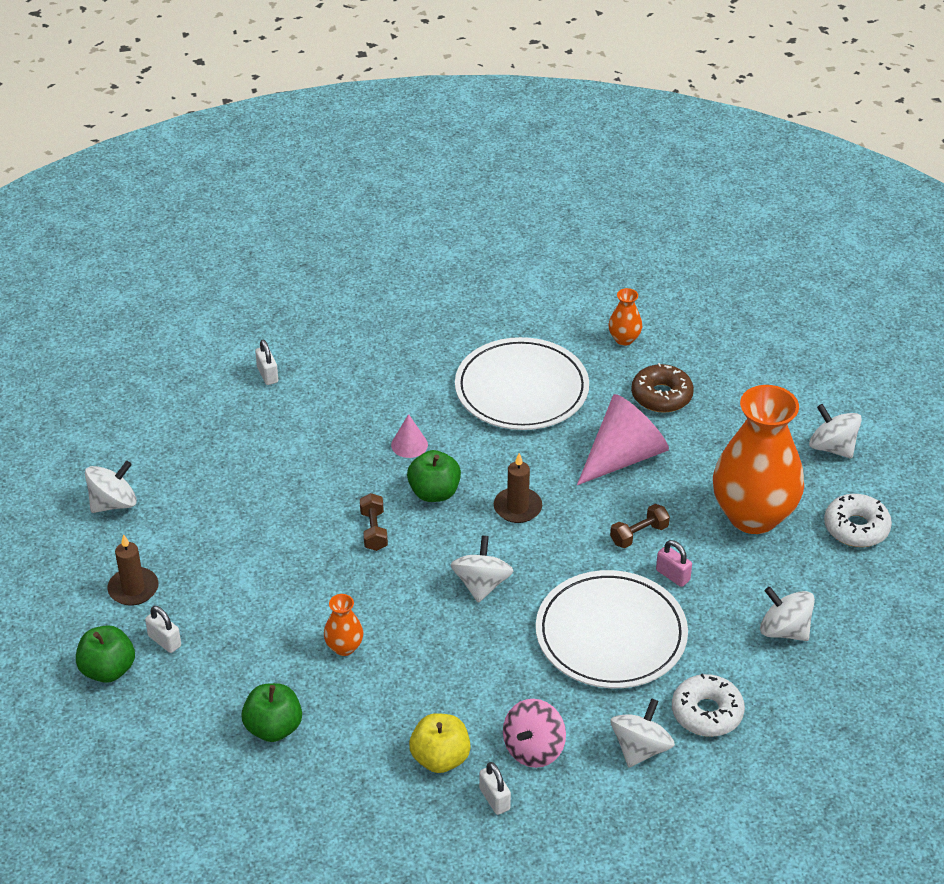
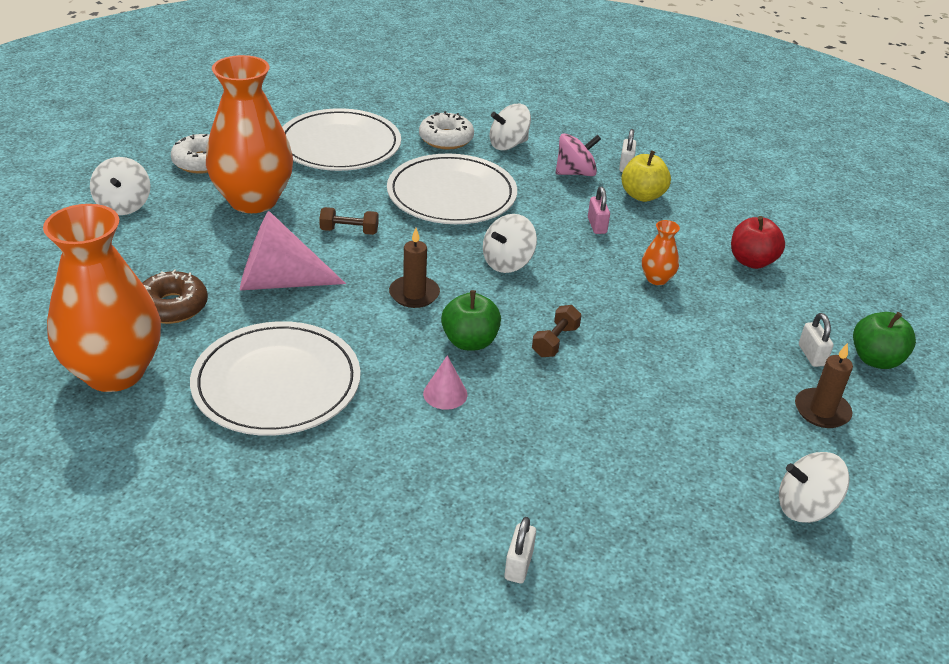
camera: 145 degrees left, 5 degrees down
green apple [241,683,302,742] -> red apple [731,216,785,269]
orange vase [609,288,642,346] -> orange vase [43,204,161,392], size x2.42
pink padlock [656,540,692,587] -> pink padlock moved to [588,187,610,234]
white spinning top [760,587,815,641] -> white plate [282,108,401,171]

